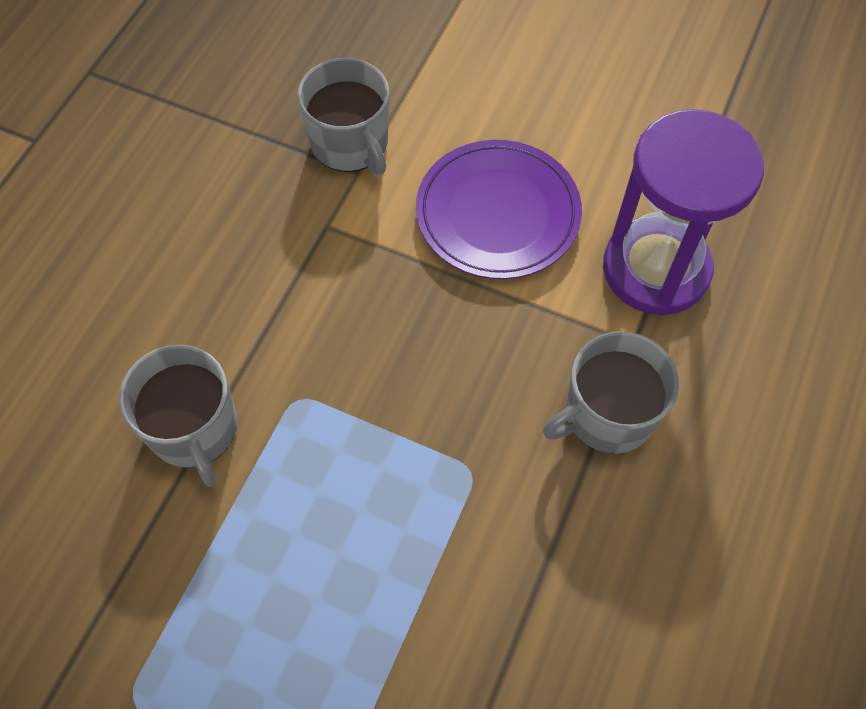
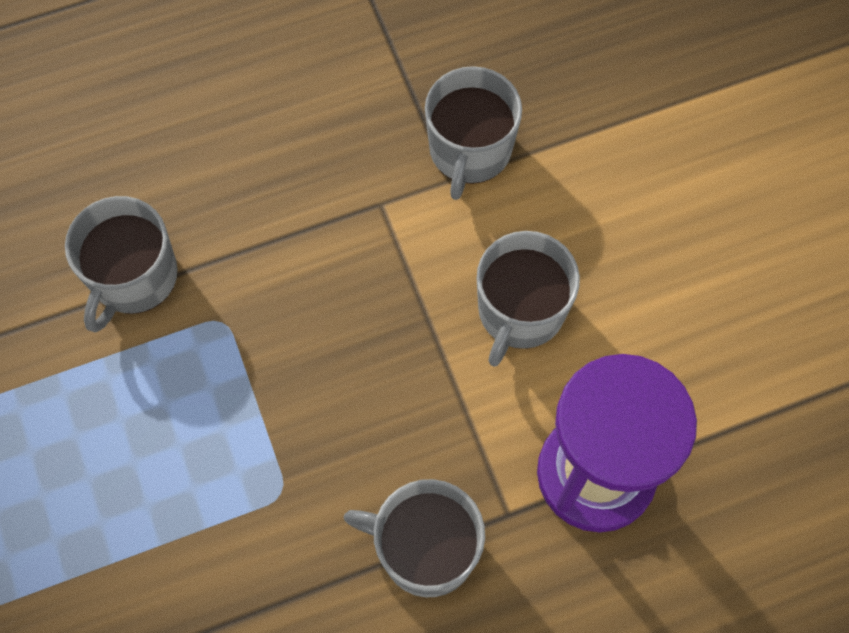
camera: 45 degrees right, 5 degrees up
purple plate [416,140,582,279] -> grey mug [477,231,580,367]

